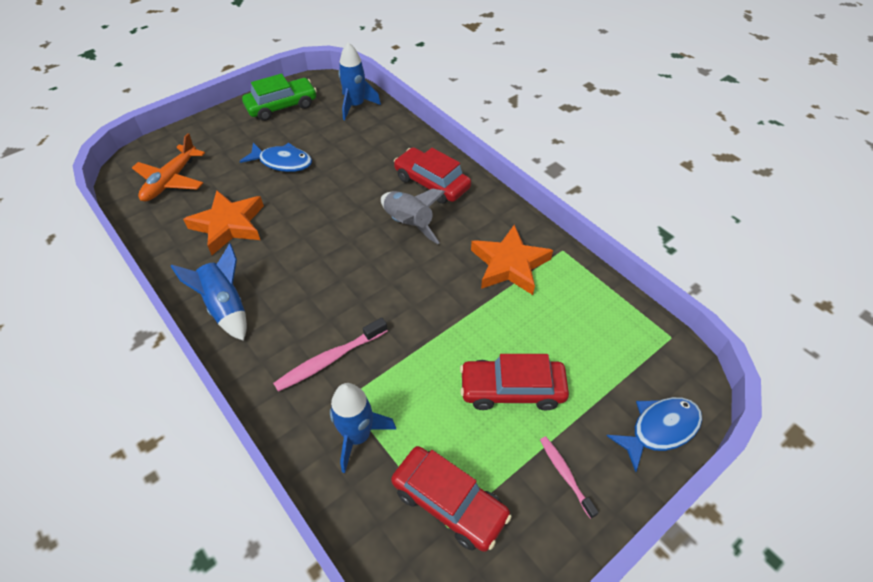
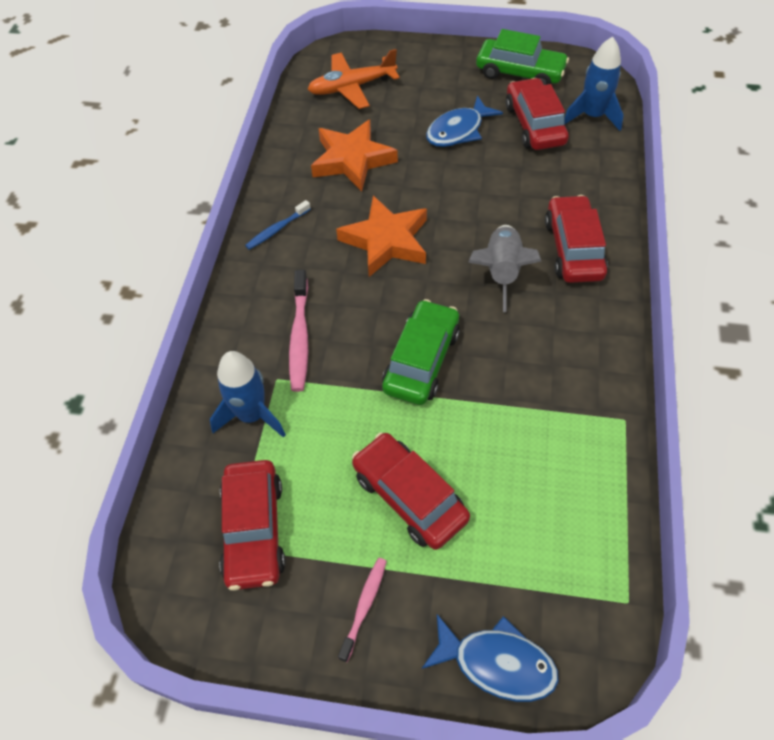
camera: 50 degrees right, 5 degrees up
blue rocket [170,243,247,341] -> blue toothbrush [245,200,311,250]
blue fish [240,143,312,172] -> blue fish turned 75 degrees clockwise [426,95,503,147]
pink toothbrush [273,318,387,392] -> pink toothbrush turned 105 degrees counterclockwise [289,270,308,392]
orange star [471,224,553,295] -> orange star moved to [336,195,427,277]
none -> green car [382,299,460,405]
none -> red car [506,78,569,150]

